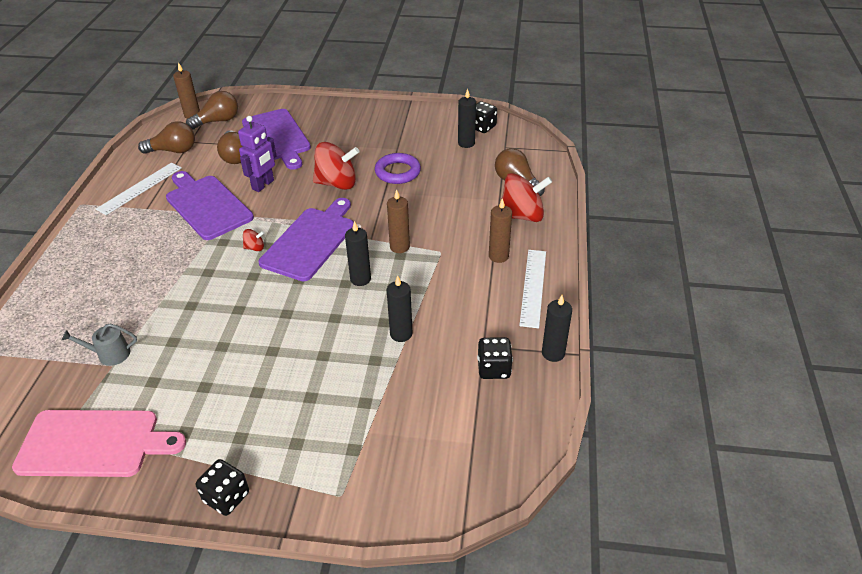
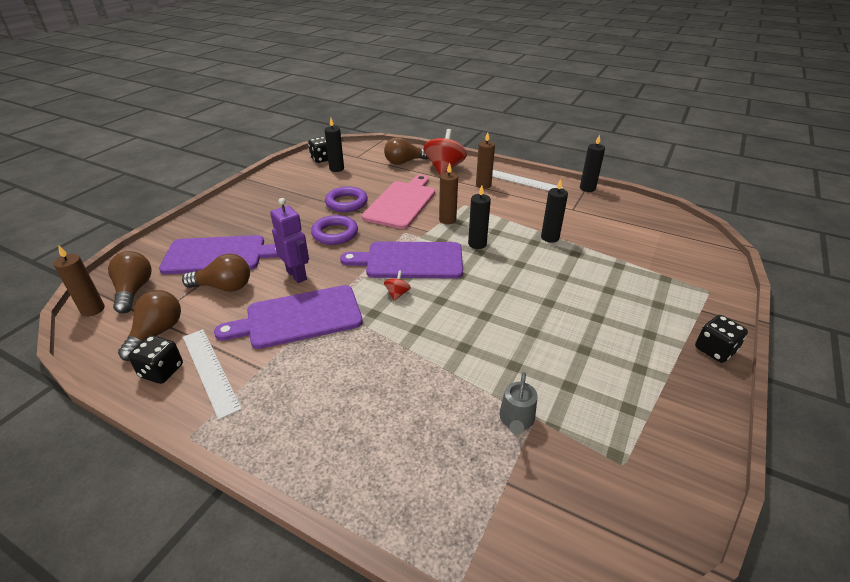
camera: 70 degrees left, 5 degrees down
pink cutting board [12,410,186,477] -> pink cutting board moved to [362,175,435,229]
purple cutting board [259,198,354,281] -> purple cutting board turned 45 degrees counterclockwise [340,241,463,279]
red spinning top [313,142,359,190] -> purple ring [311,215,358,245]
black dice [477,337,513,379] -> black dice moved to [128,335,183,384]

